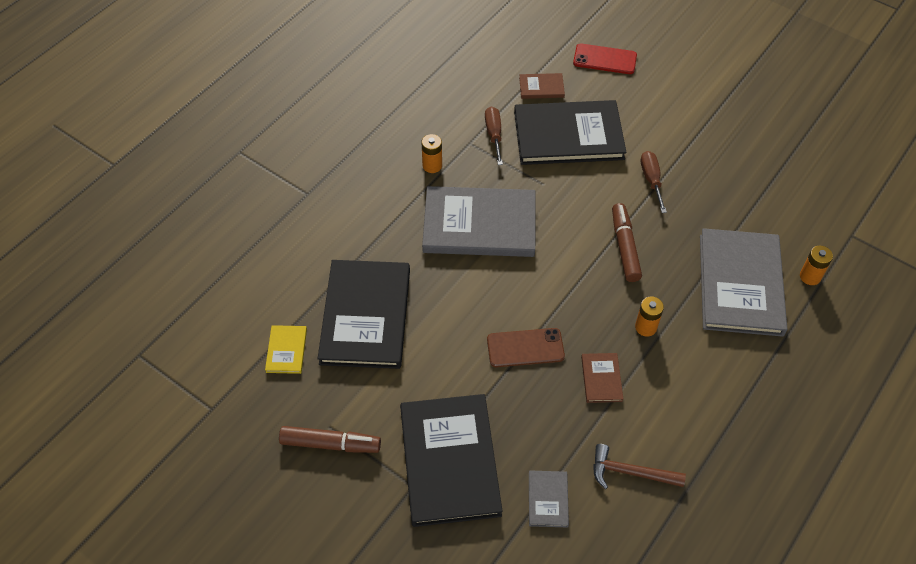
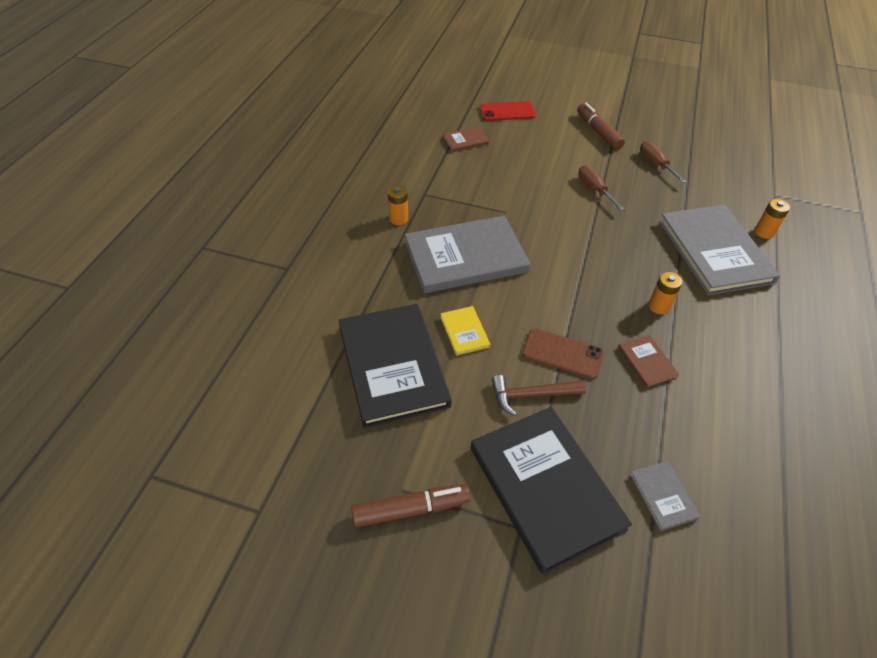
camera: 20 degrees left, 5 degrees down
yellow book [265,325,307,374] -> yellow book moved to [440,306,490,356]
brown screwdriver [485,107,503,165] -> brown screwdriver moved to [640,141,687,183]
brown phone [487,328,565,368] -> brown phone turned 45 degrees clockwise [522,328,604,379]
black book [514,100,627,165] -> none
brown hammer [593,444,686,489] -> brown hammer moved to [492,375,586,416]
brown marker [612,203,642,282] -> brown marker moved to [577,102,625,150]

